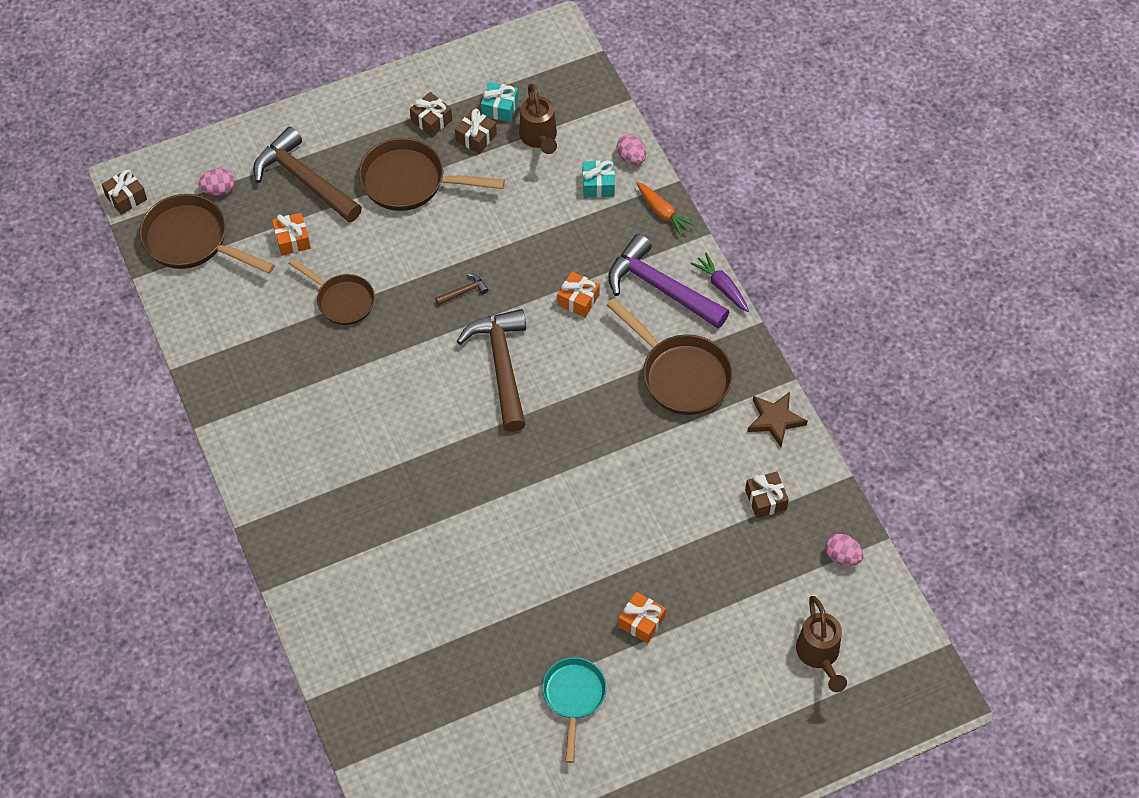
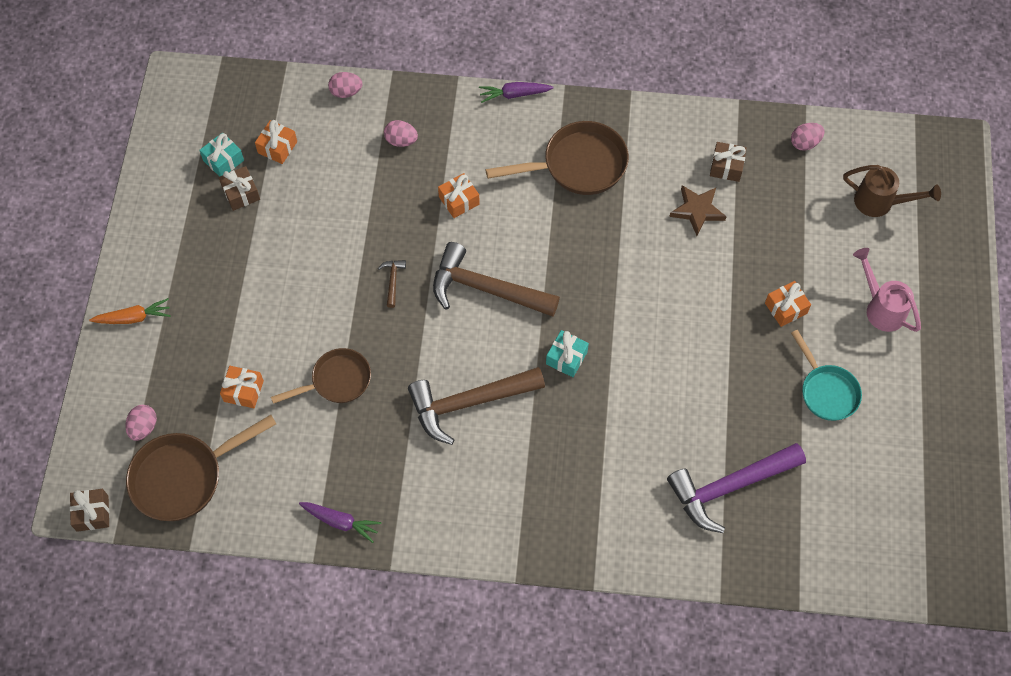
camera: 60 degrees left, 5 degrees up
brown hammer [253,127,362,222] -> brown hammer moved to [408,367,545,445]
brown pan [359,138,505,211] -> none
brown gift [410,92,452,137] -> none
brown watering can [519,84,557,154] -> orange gift [255,120,297,164]
turquoise pan [542,657,607,763] -> turquoise pan turned 150 degrees counterclockwise [791,330,862,421]
turquoise gift [583,160,615,197] -> turquoise gift moved to [546,330,589,377]
purple hammer [608,234,729,328] -> purple hammer moved to [667,443,806,533]
orange carrot [637,182,696,237] -> orange carrot moved to [89,298,171,324]
brown star [748,392,808,447] -> brown star moved to [669,185,727,236]
none -> purple carrot [299,502,381,543]
none -> pink egg [384,120,418,147]
none -> pink watering can [853,248,921,332]

